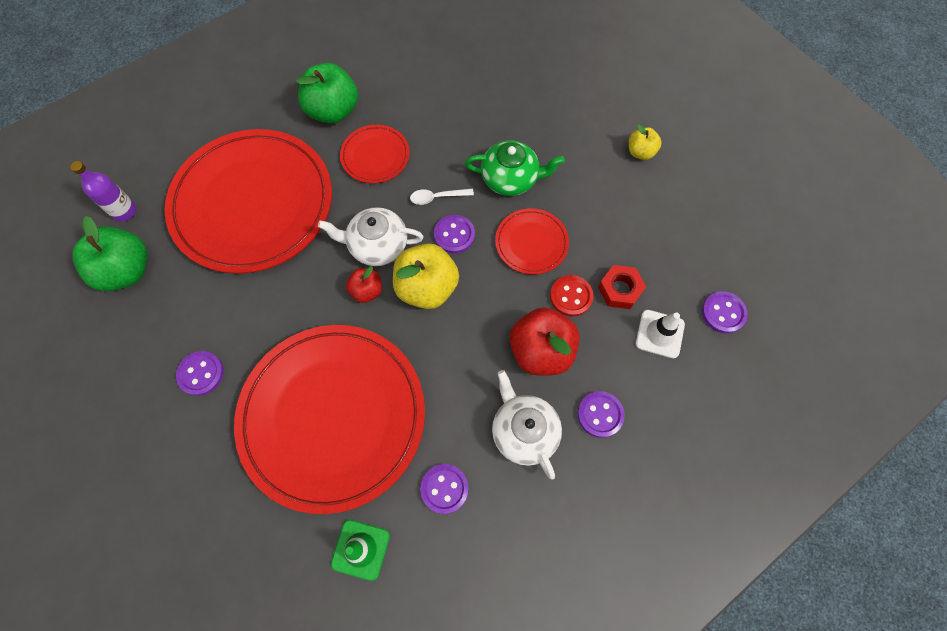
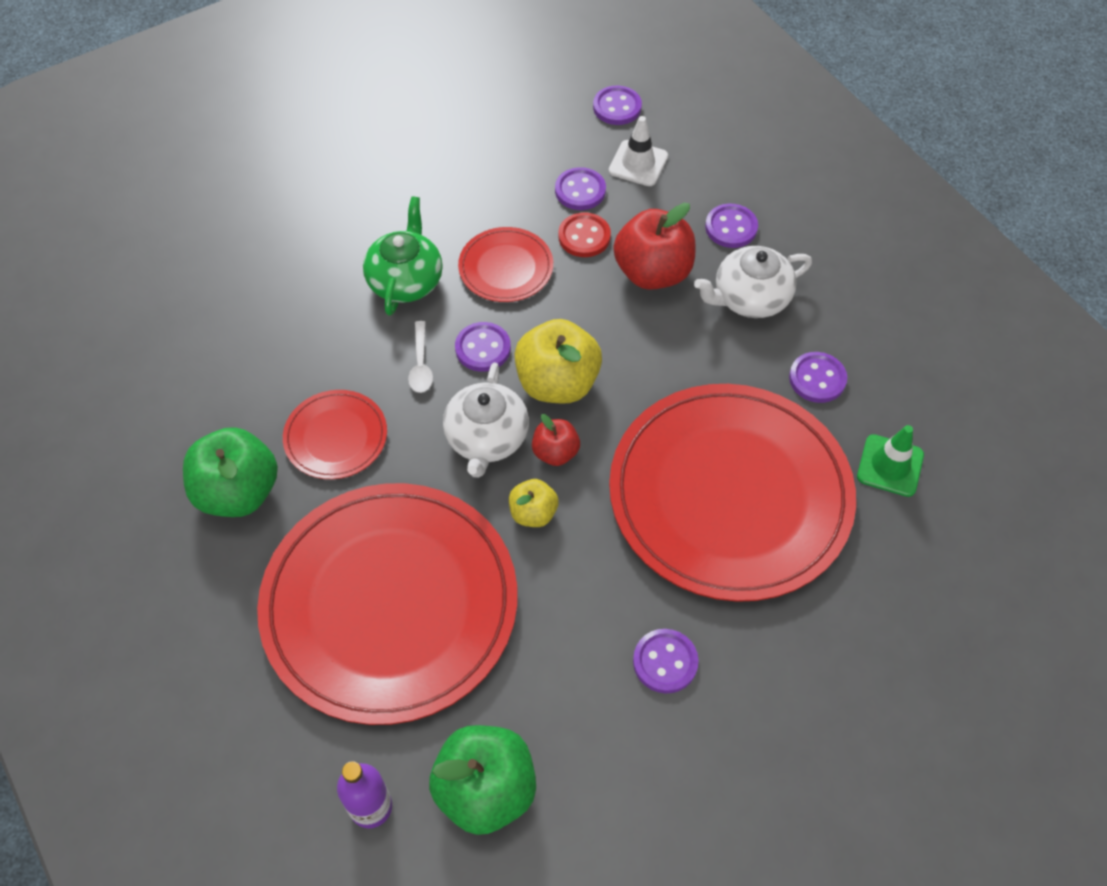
camera: 85 degrees left, 10 degrees down
red nut [598,265,646,309] -> purple button [555,167,606,210]
yellow apple [629,124,662,160] -> yellow apple moved to [509,479,559,527]

